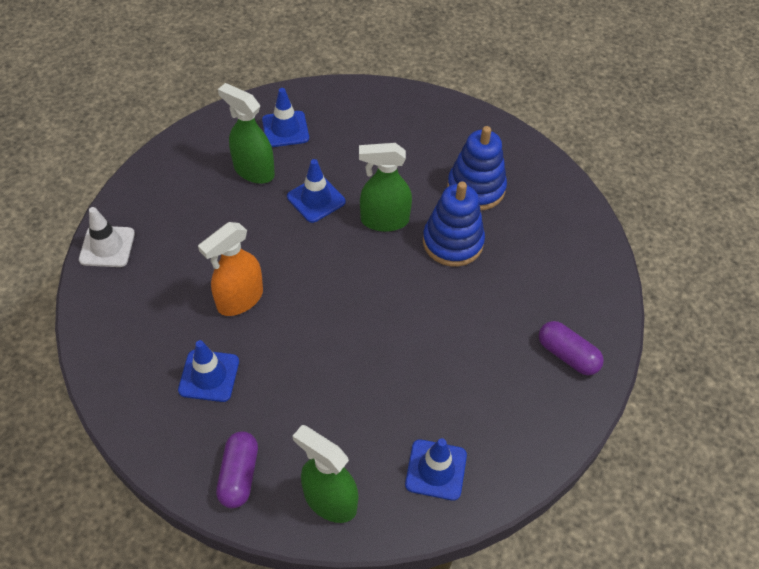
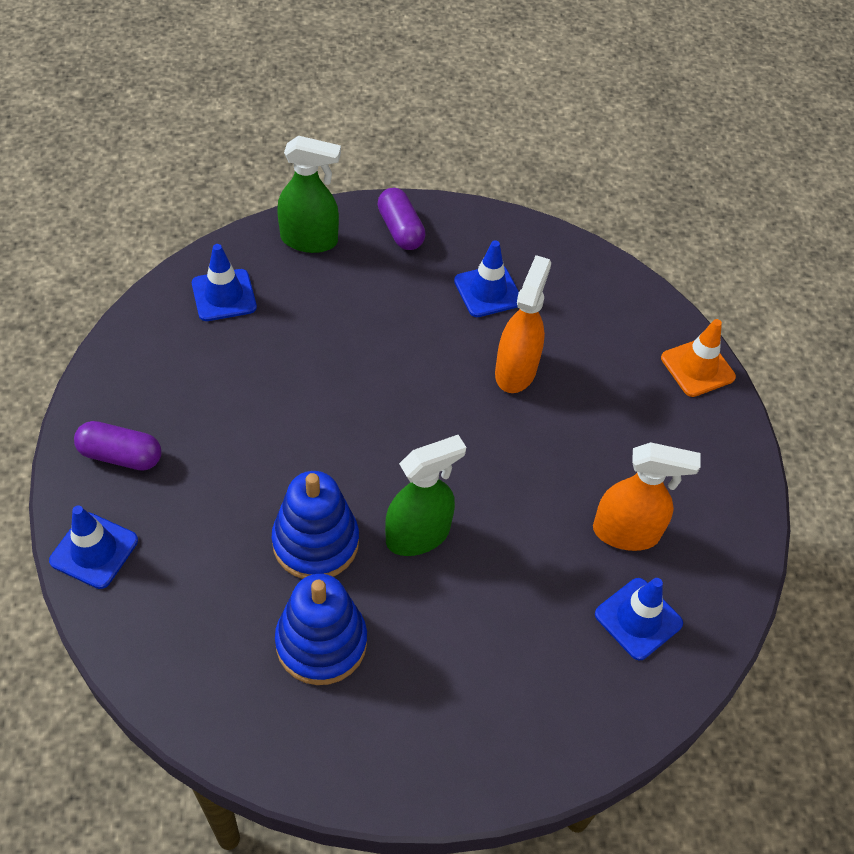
camera: 150 degrees right, 0 degrees up
white traffic cone [79,207,135,267] -> orange traffic cone [661,319,736,397]
green spray bottle [218,83,275,184] -> orange spray bottle [593,442,700,551]
blue traffic cone [287,159,346,223] -> blue traffic cone moved to [49,506,138,589]

